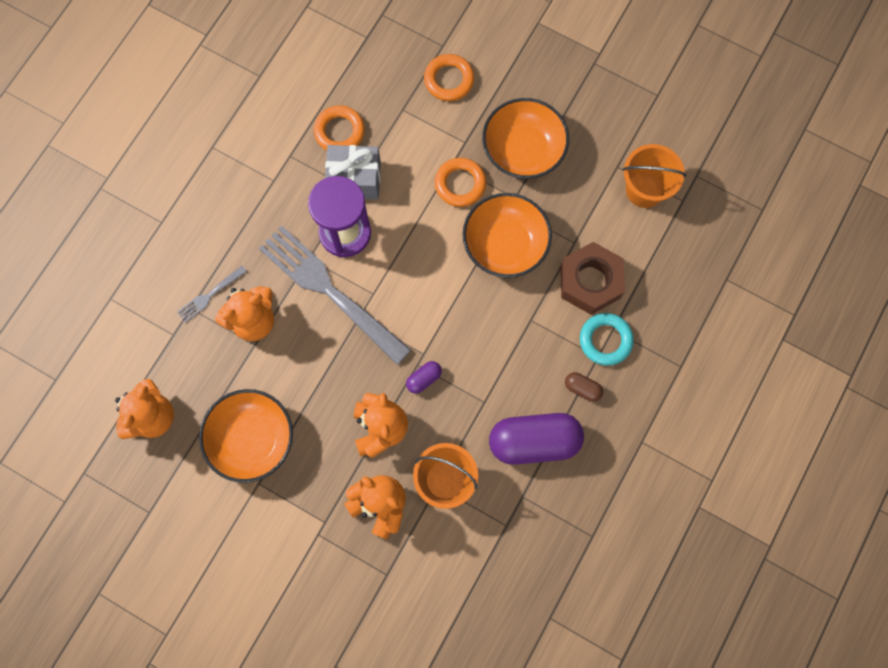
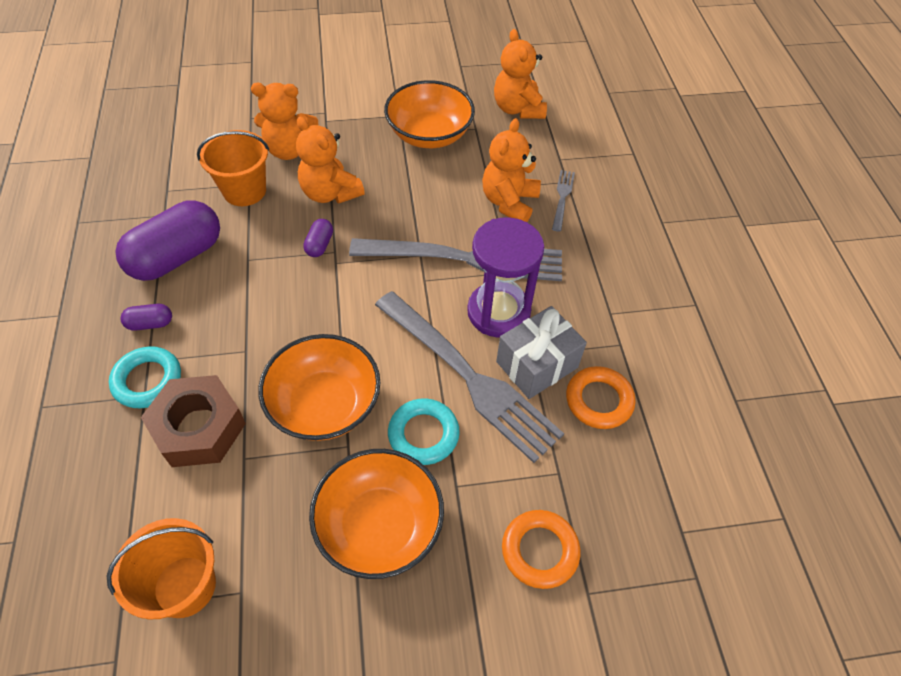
camera: 140 degrees right, 20 degrees down
orange ring [435,158,486,207] -> turquoise ring [388,398,460,465]
brown capsule [565,372,603,402] -> purple capsule [120,304,172,331]
none -> grey fork [375,291,564,463]

